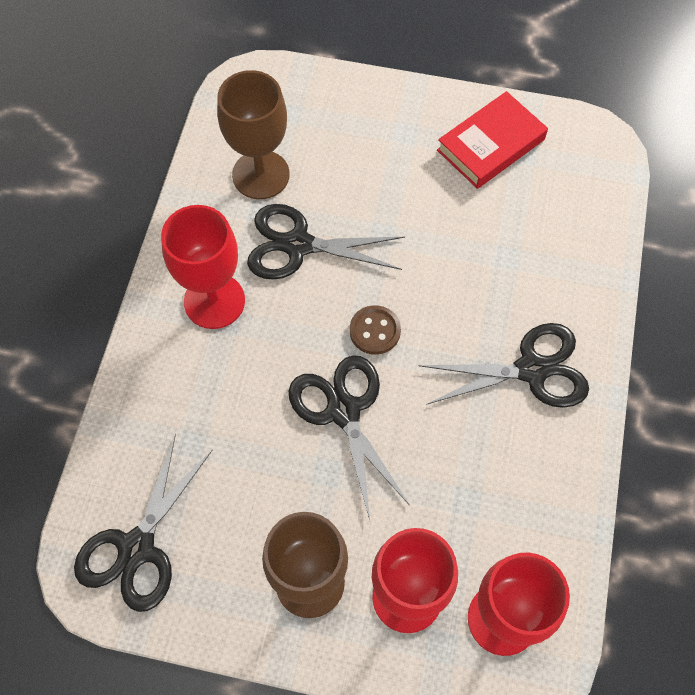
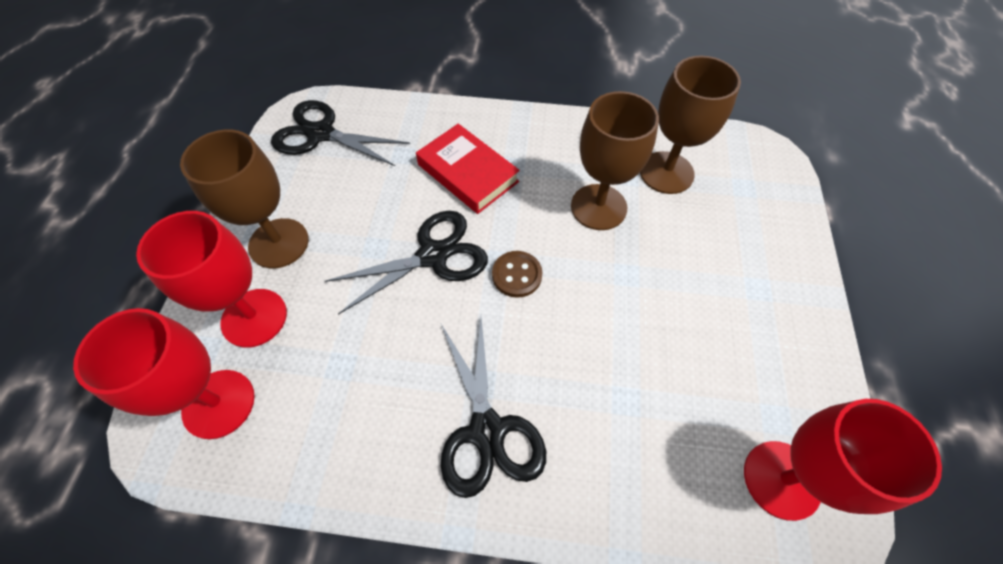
camera: 85 degrees right, 5 degrees down
red goblet [161,205,245,329] -> red goblet moved to [744,399,942,521]
black scissors [247,204,405,280] -> brown goblet [571,91,659,230]
red book [437,91,548,189] -> red book moved to [416,124,520,214]

